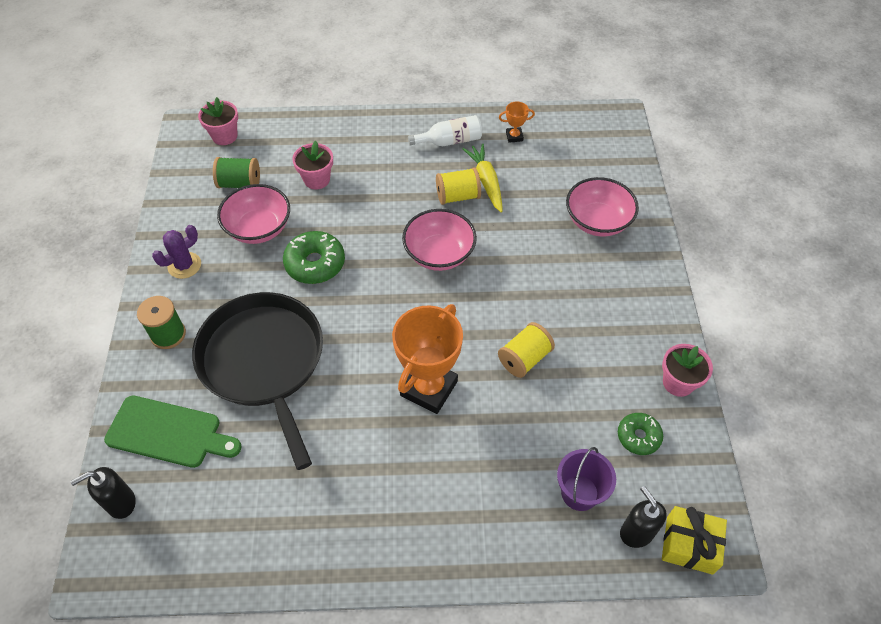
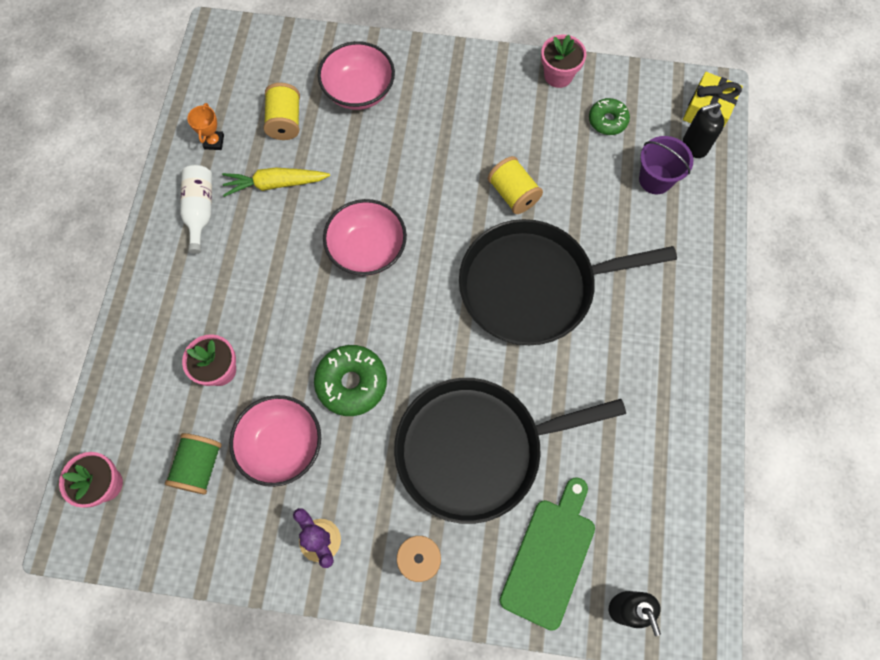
camera: 80 degrees left, 15 degrees up
orange trophy [392,304,463,414] -> black pan [459,219,677,345]
yellow spool [436,167,481,205] -> yellow spool moved to [264,83,300,140]

